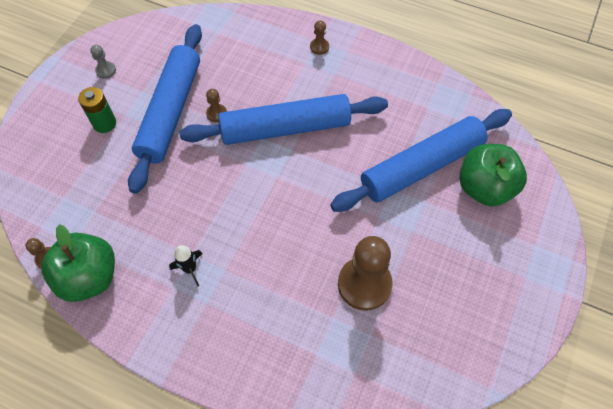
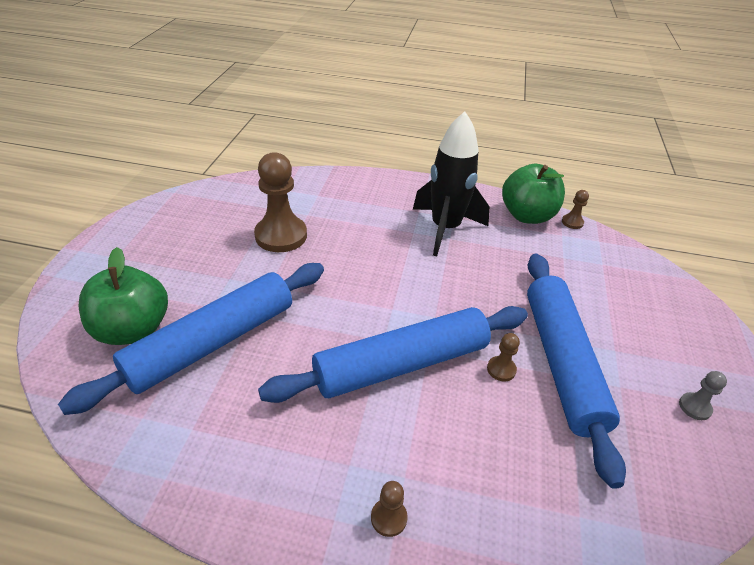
camera: 165 degrees right, 20 degrees down
green battery [78,87,116,133] -> none
black rocket [169,245,203,286] -> black rocket [413,111,490,256], size x2.38

